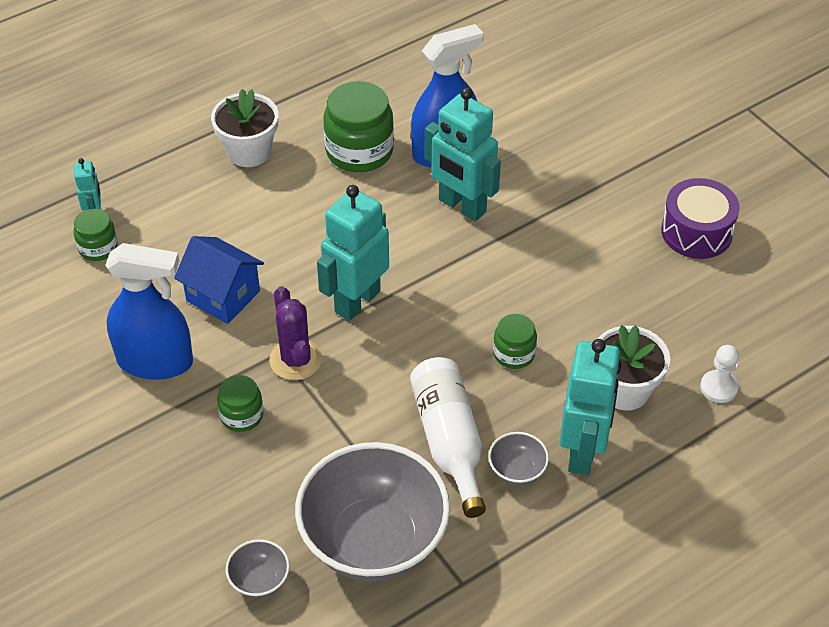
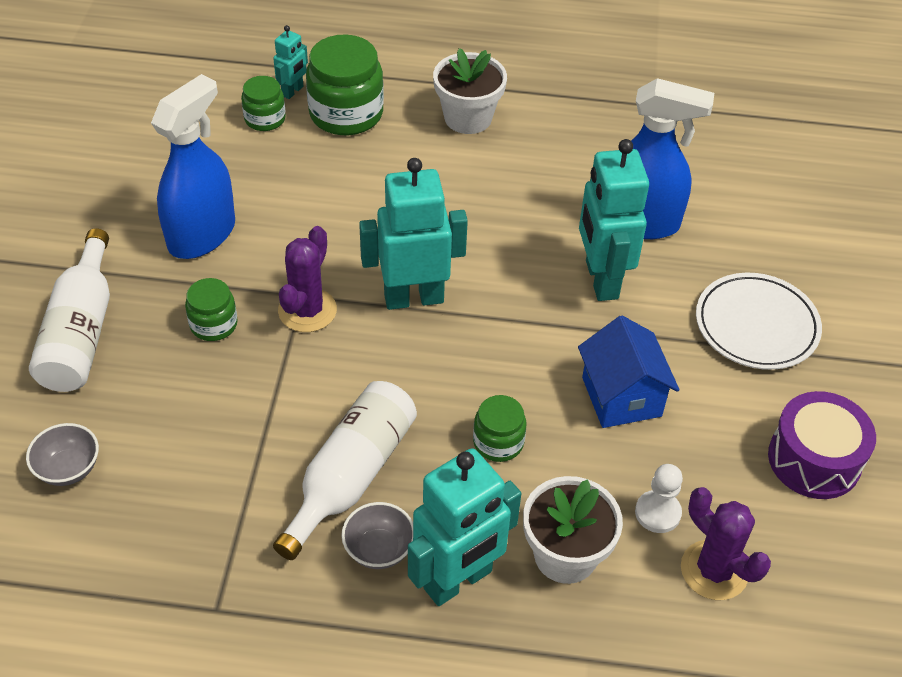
camera: 40 degrees right, 0 degrees up
blue spray bottle [105,243,193,380] -> blue spray bottle turned 105 degrees counterclockwise [151,74,235,259]
blue house [174,236,264,324] -> blue house moved to [578,316,679,428]
grey bowl [295,442,450,581] -> none
green jar [323,81,394,172] -> green jar moved to [306,35,384,135]
white pawn [700,345,739,403] -> white pawn moved to [635,464,683,533]
none -> white bottle [29,228,110,392]
none -> purple cactus [681,487,771,600]
none -> white plate [696,273,822,370]

